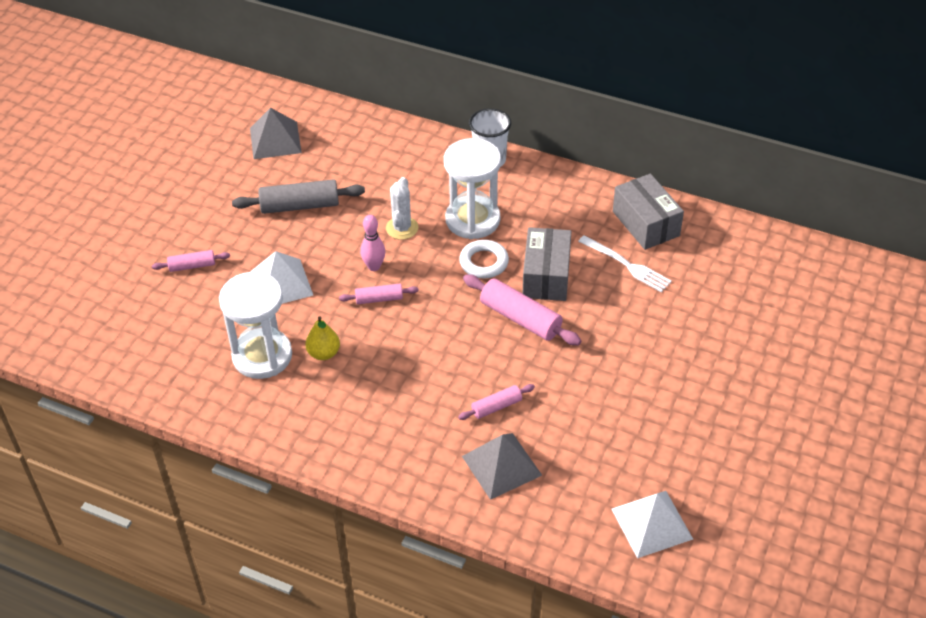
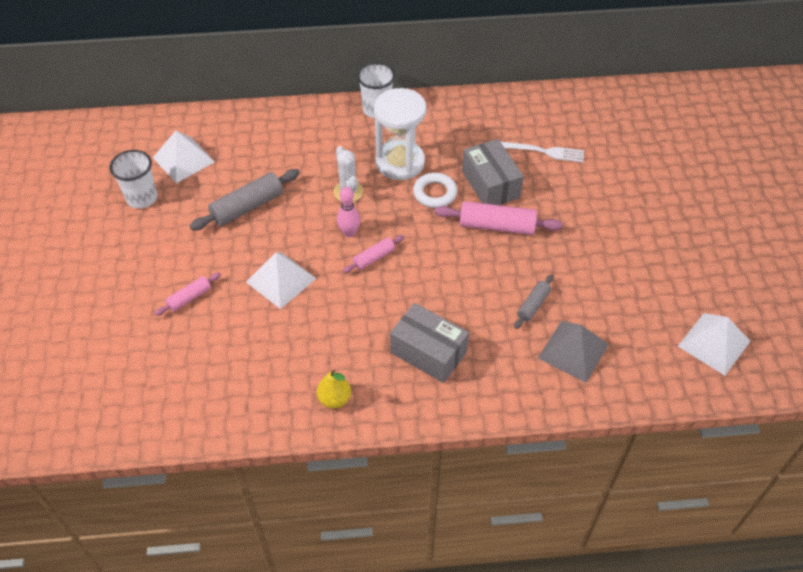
camera: 30 degrees left, 5 degrees up
white hourglass [219,272,292,379] -> none
grey pyramid [250,108,302,159] -> white pyramid [153,131,215,183]
yellow pear [305,316,340,360] -> yellow pear moved to [317,370,351,409]
pink rolling pin [458,384,535,420] -> grey rolling pin [514,274,553,329]
grey box [613,174,684,250] -> grey box moved to [390,303,469,383]
none -> white cup [109,150,157,209]

